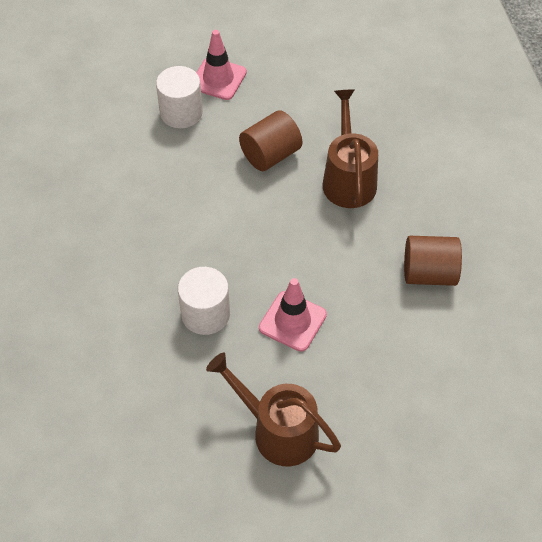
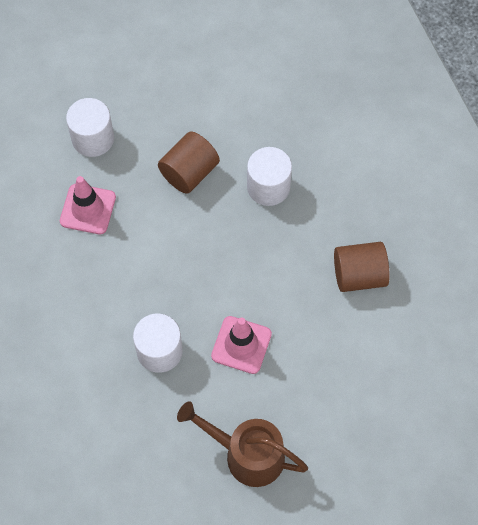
camera: 10 degrees left, 10 degrees up
pink traffic cone [196,30,247,100] -> pink traffic cone moved to [60,176,116,234]
brown watering can [323,89,378,208] -> white cylinder [247,147,292,206]

